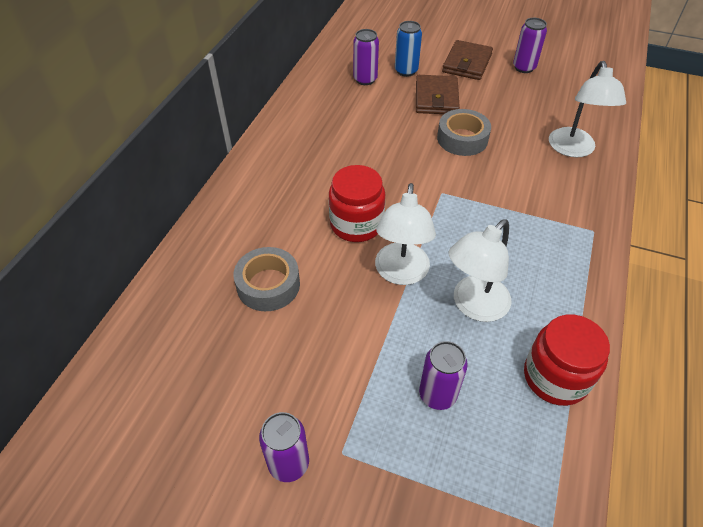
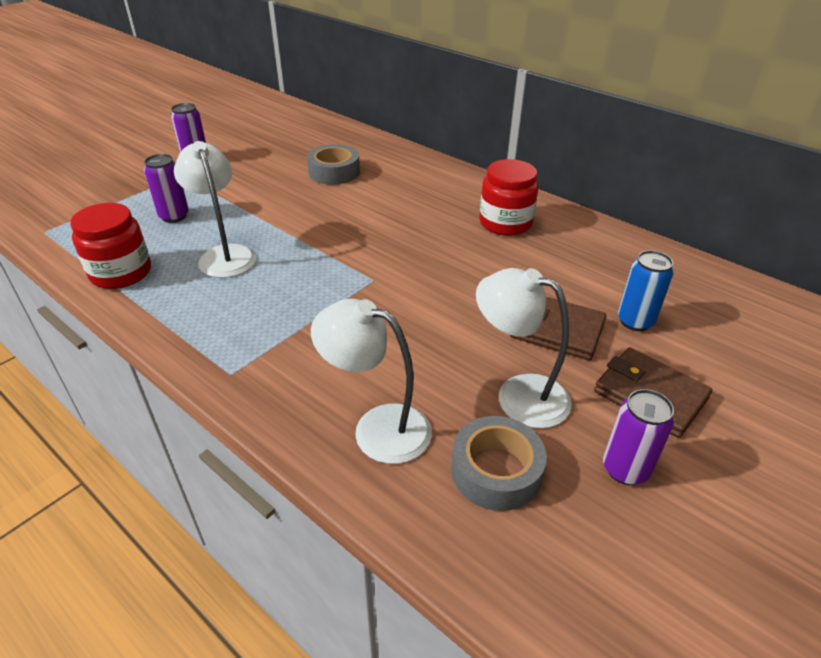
camera: 110 degrees right, 10 degrees down
red jar [329,165,385,242] -> red jar moved to [479,159,539,236]
purple can [353,29,379,85] -> none
white lamp [375,183,436,285] -> white lamp moved to [476,268,572,428]
grey tape [437,109,491,156] -> grey tape moved to [451,416,547,511]

